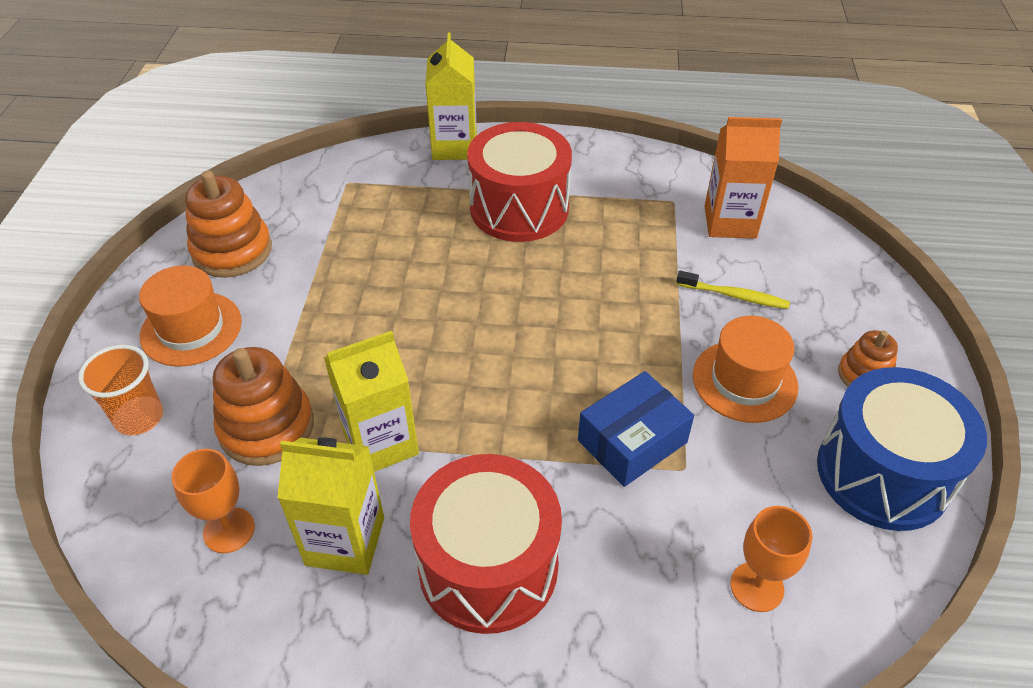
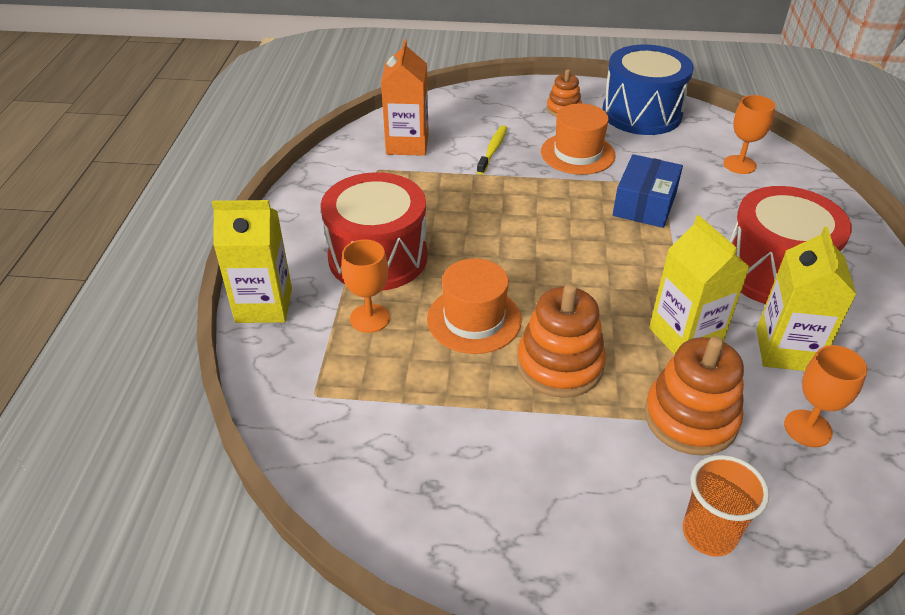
camera: 90 degrees left, 5 degrees down
orange hat [139,265,242,367] -> orange hat moved to [427,258,522,354]
orange stacking toy [185,171,272,278] -> orange stacking toy moved to [517,283,606,398]
blue box [578,371,694,487] -> blue box turned 60 degrees clockwise [613,154,683,228]
none -> orange goblet [341,239,390,333]

